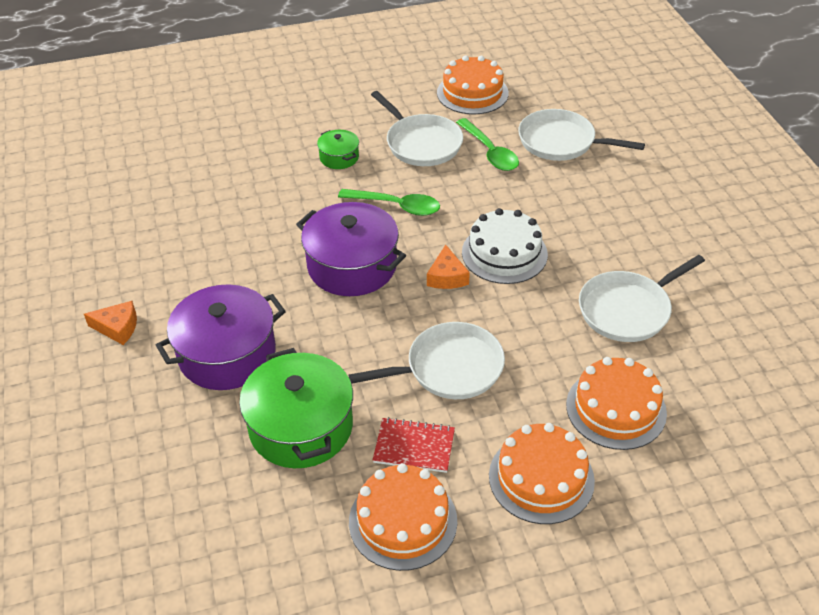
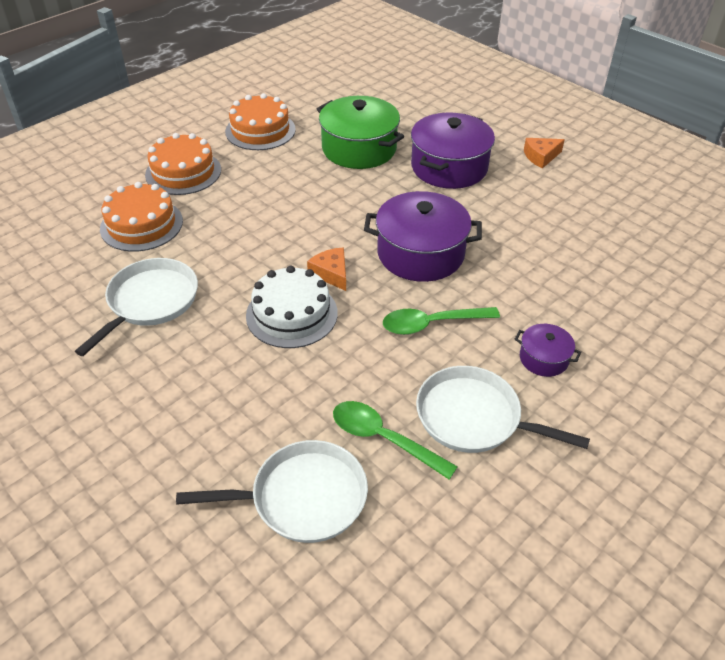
camera: 150 degrees right, 0 degrees up
green pot [317,130,359,169] -> purple pot [515,324,581,377]
white pan [348,322,505,399] -> none
red notebook [373,417,455,473] -> none
orange cake [437,55,509,115] -> none

